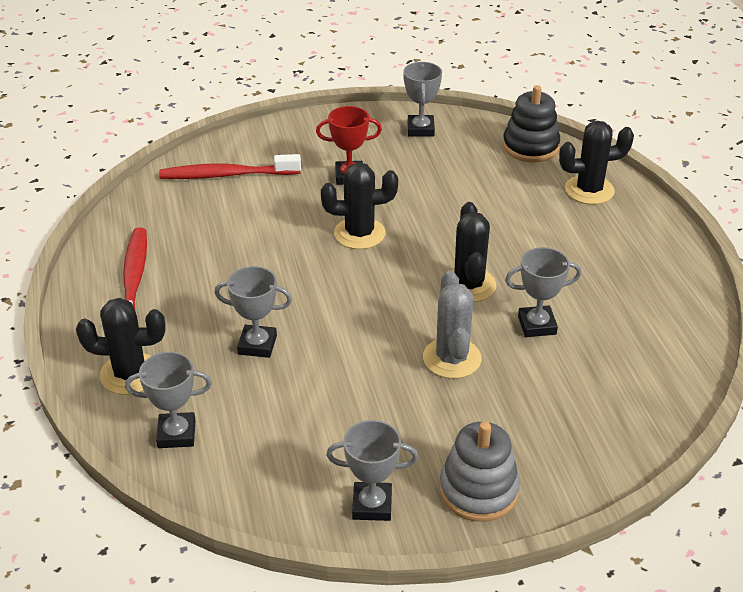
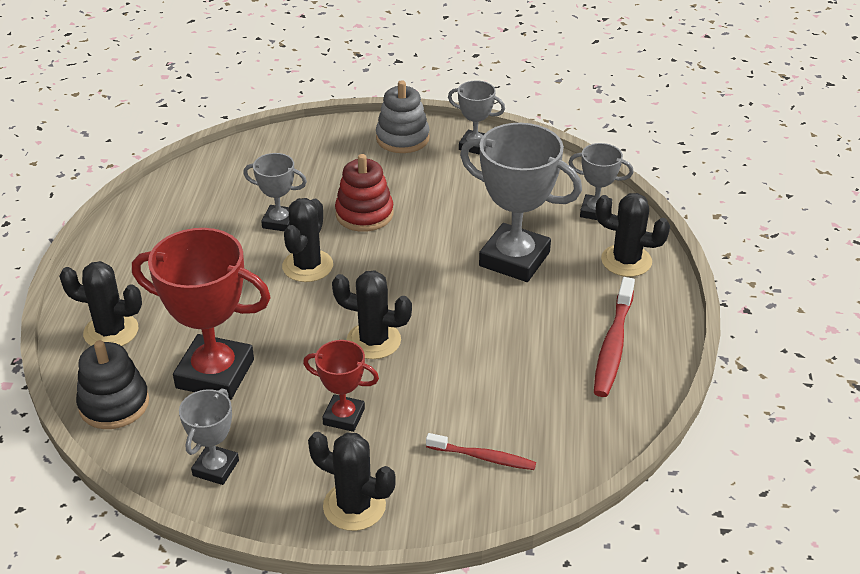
camera: 160 degrees left, 0 degrees up
red toothbrush [159,154,301,179] -> red toothbrush [426,433,536,470], size x0.64
grey trophy [214,266,292,358] -> grey trophy [460,123,582,282], size x1.88
grey cactus [423,271,482,379] -> red stacking toy [335,154,394,232]
none -> red trophy [132,228,271,400]
none -> black cactus [308,432,396,531]

